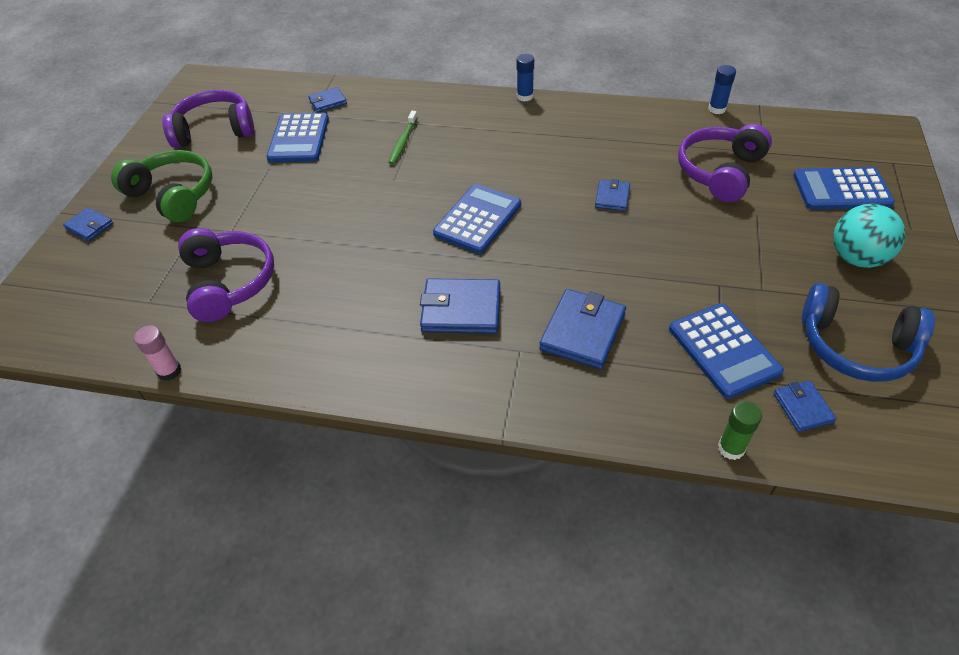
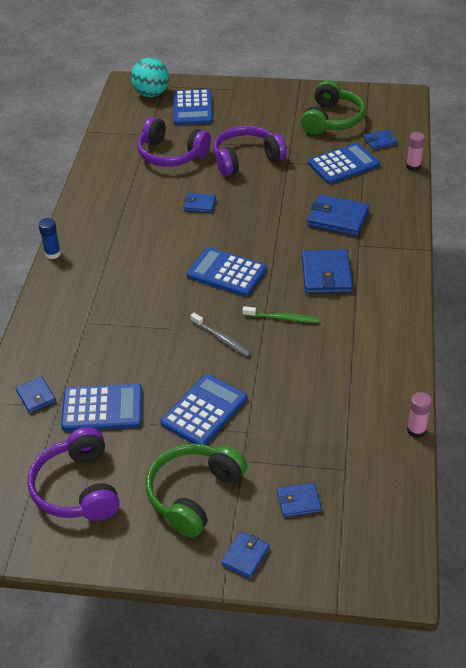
camera: 95 degrees left, 5 degrees down
purple headphones [178,228,274,322] -> purple headphones moved to [213,126,287,176]
green toothbrush [389,111,418,165] -> green toothbrush moved to [243,306,319,323]
blue glue stick [708,65,736,114] -> none
green glue stick [718,401,762,460] -> pink glue stick [406,132,425,171]
blue headphones [802,283,935,382] -> green headphones [301,80,366,135]
turquoise ball [833,204,906,268] -> turquoise ball moved to [131,58,169,97]
none -> blue calculator [160,374,247,445]
none -> grey toothbrush [190,313,251,357]
none -> blue wallet [277,483,321,517]

